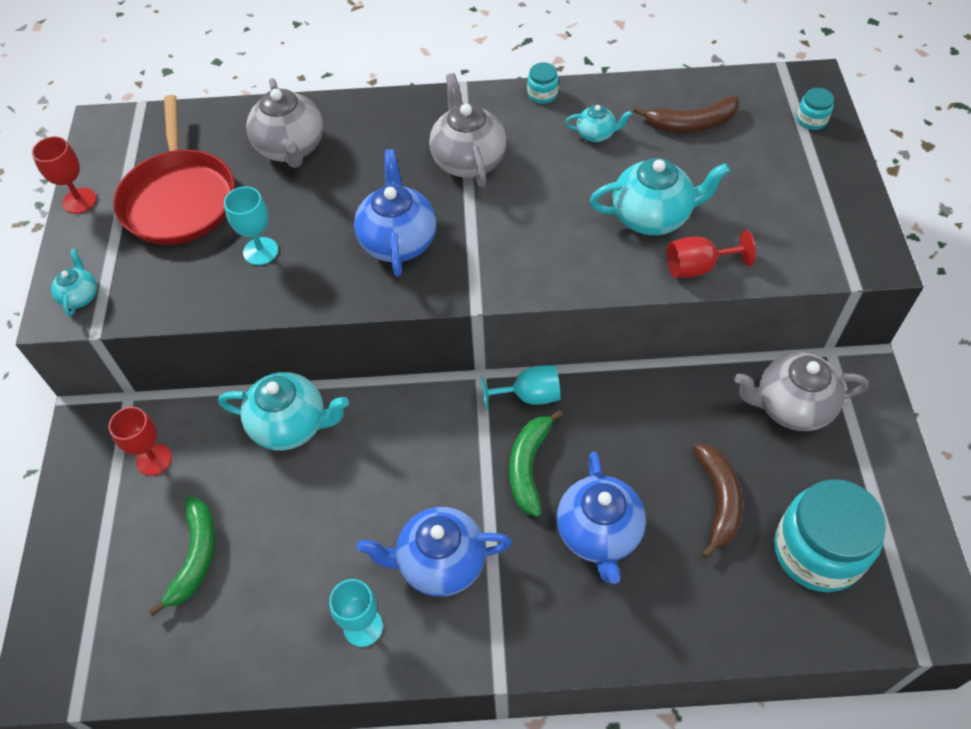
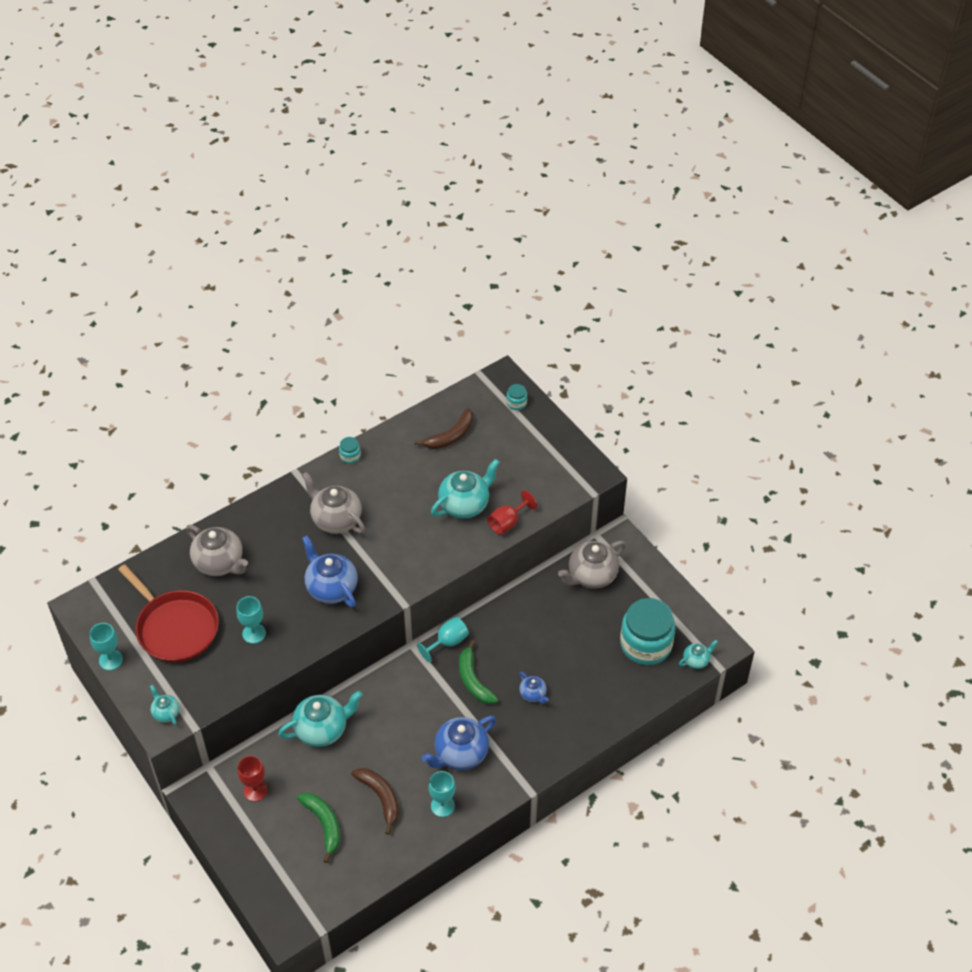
camera: 35 degrees left, 5 degrees down
red goblet [32,136,97,214] -> turquoise goblet [90,623,123,670]
blue teapot [557,452,646,584] -> blue teapot [519,672,549,704], size x0.52
turquoise teapot [565,105,632,142] -> turquoise teapot moved to [679,640,718,669]
brown banana [693,443,743,559] -> brown banana moved to [351,768,399,835]

